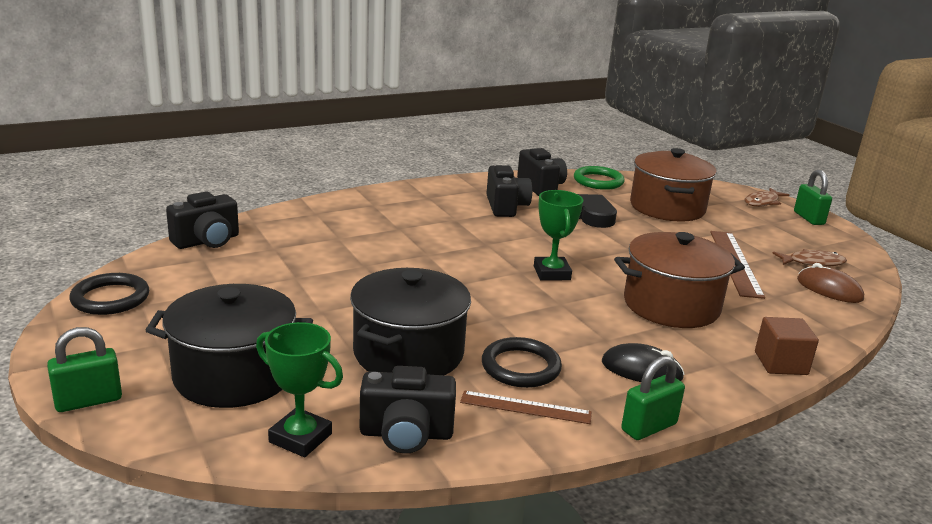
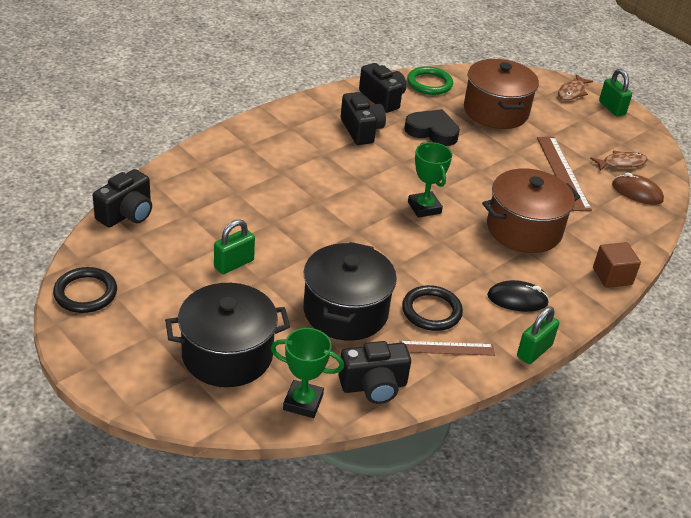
camera: 15 degrees left, 15 degrees up
green padlock [47,327,122,412] -> green padlock moved to [214,219,255,274]

